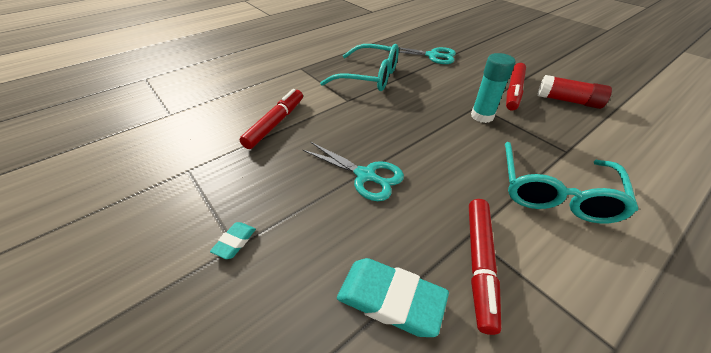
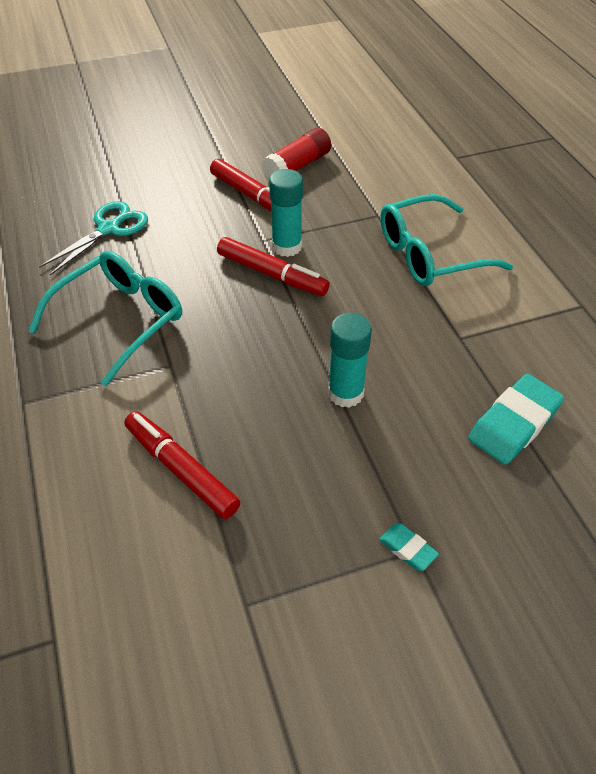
camera: 70 degrees left, 5 degrees up
turquoise scissors [302,142,404,201] -> turquoise glue stick [328,313,372,408]
red marker [469,199,501,335] -> red marker moved to [217,237,330,296]
turquoise glasses [505,142,638,223] -> turquoise glasses turned 120 degrees clockwise [380,194,513,286]

